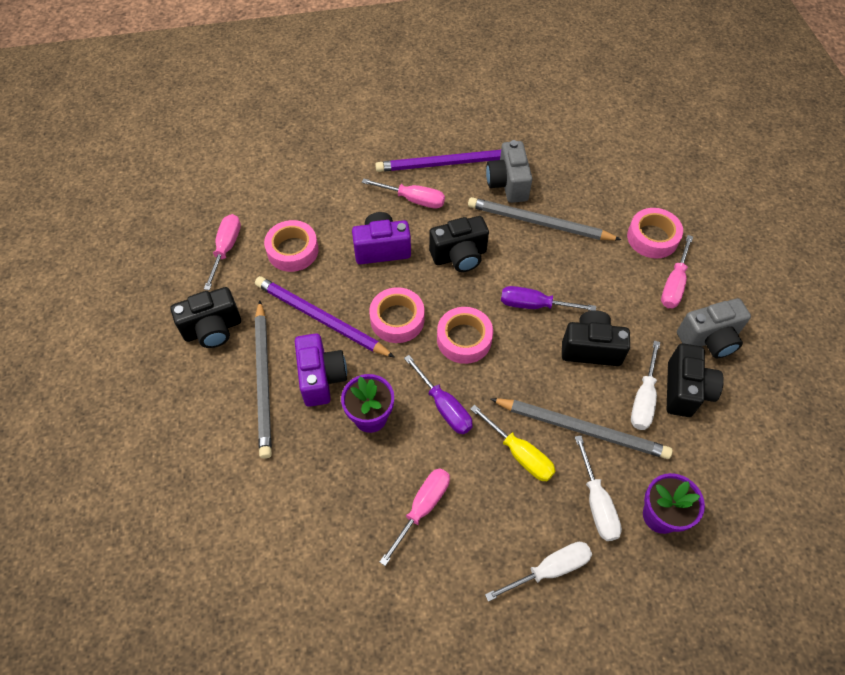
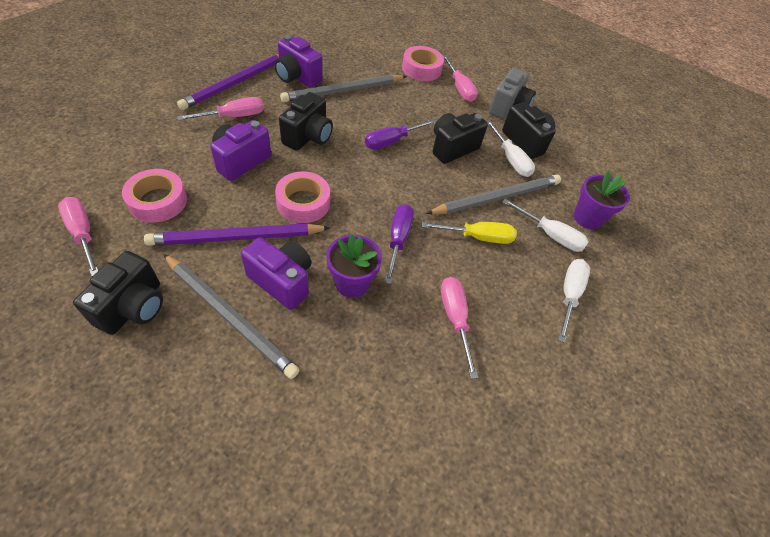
camera: 50 degrees left, 5 degrees down
purple screwdriver [404,355,473,434] -> purple screwdriver turned 90 degrees counterclockwise [384,204,414,284]
pink tape [437,307,493,364] -> none
grey camera [486,140,533,203] -> purple camera [275,35,323,87]

